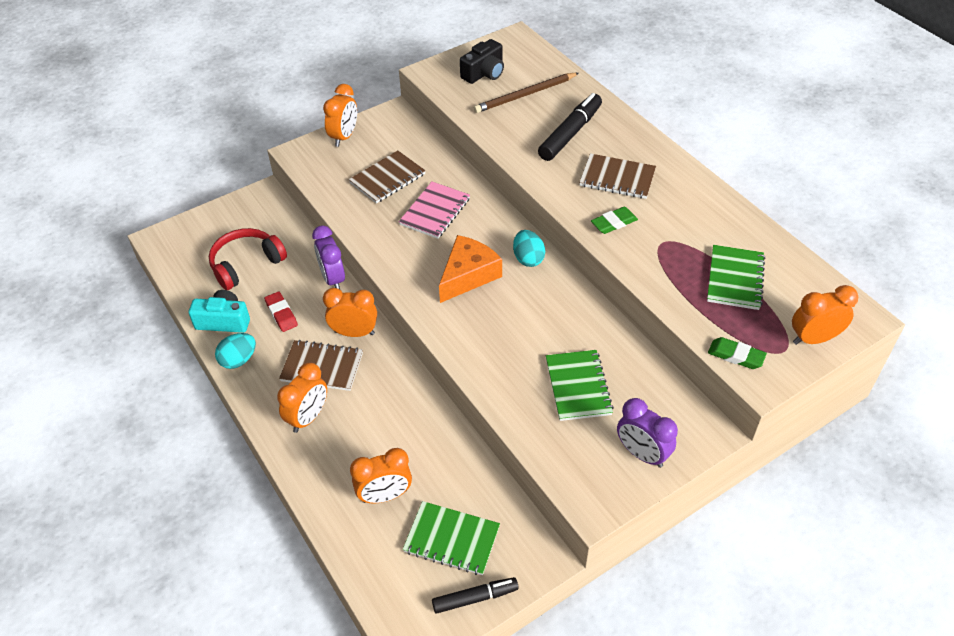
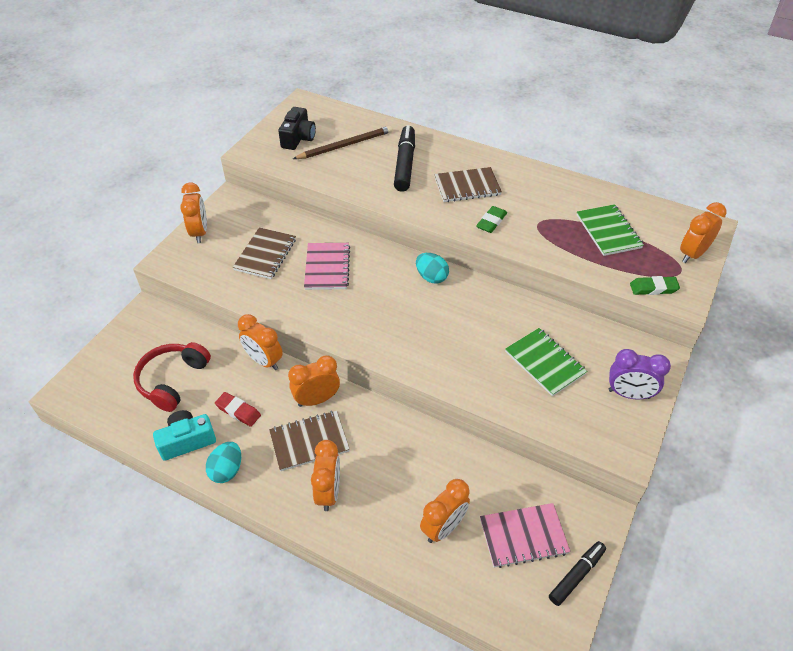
camera: 30 degrees left, 0 degrees up
purple clock [312,225,345,289] -> orange clock [238,314,283,370]
green notebook [403,501,500,575] -> pink notebook [480,503,571,568]
orange cheese [439,235,502,303] -> none
brown pencil [474,73,579,113] -> brown pencil turned 150 degrees counterclockwise [293,126,393,159]

